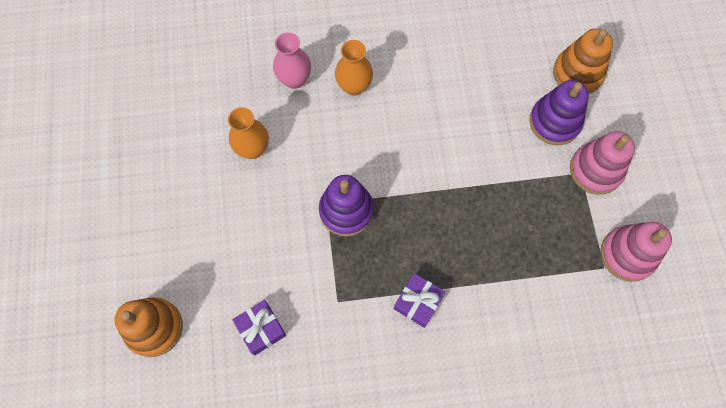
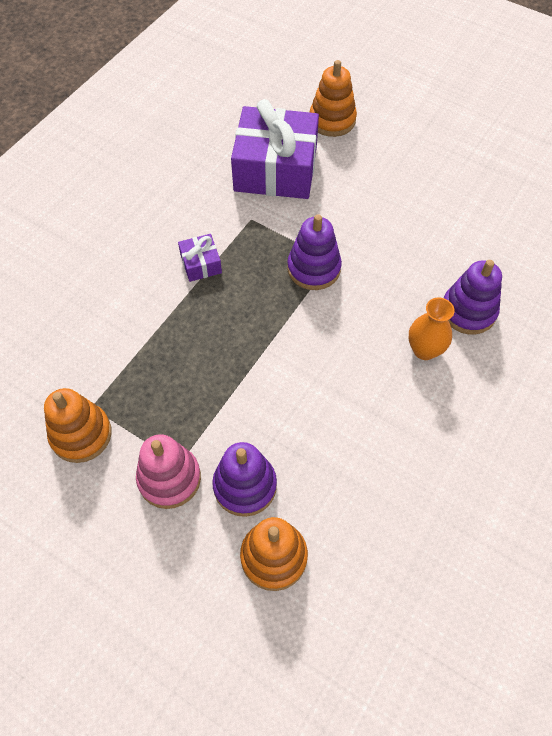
camera: 130 degrees right, 10 degrees down
orange vase [228,107,269,159] -> none
purple gift [232,300,286,355] -> purple gift [231,99,319,199], size x2.29
pink vase [273,32,311,89] -> purple stacking toy [444,260,502,334]
pink stacking toy [600,222,672,282] -> orange stacking toy [44,388,112,463]

